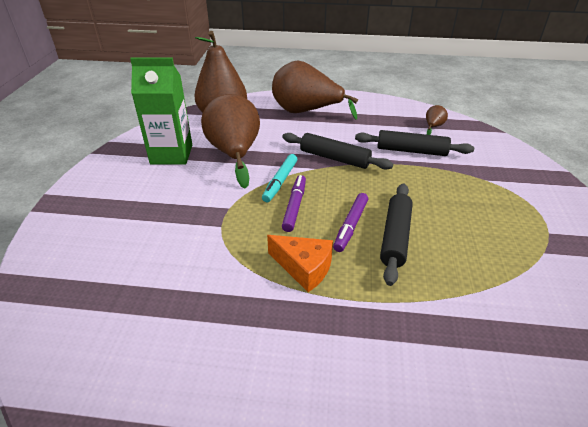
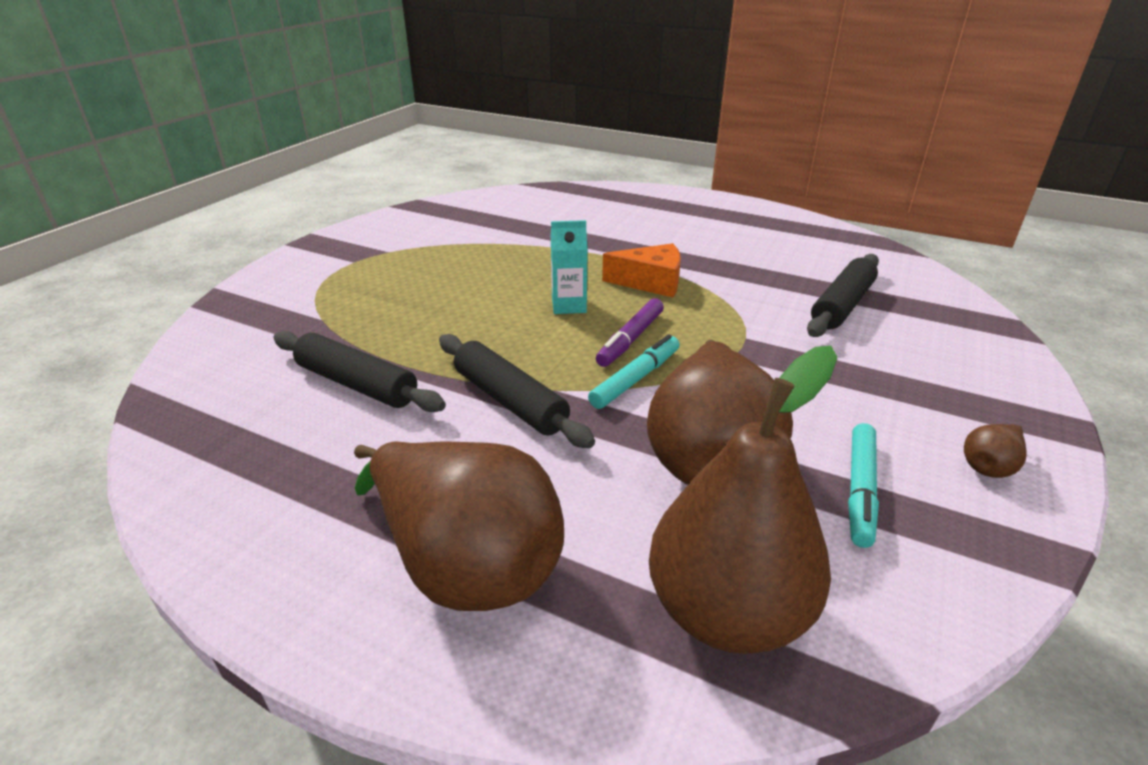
camera: 160 degrees left, 5 degrees down
green carton [130,58,192,165] -> turquoise marker [848,423,879,548]
orange cheese [267,235,333,292] -> orange cheese turned 135 degrees clockwise [602,243,681,298]
purple marker [333,193,368,252] -> turquoise carton [551,220,588,314]
black rolling pin [380,183,413,286] -> black rolling pin moved to [807,254,879,337]
brown pear [426,105,448,135] -> brown pear moved to [964,424,1027,478]

